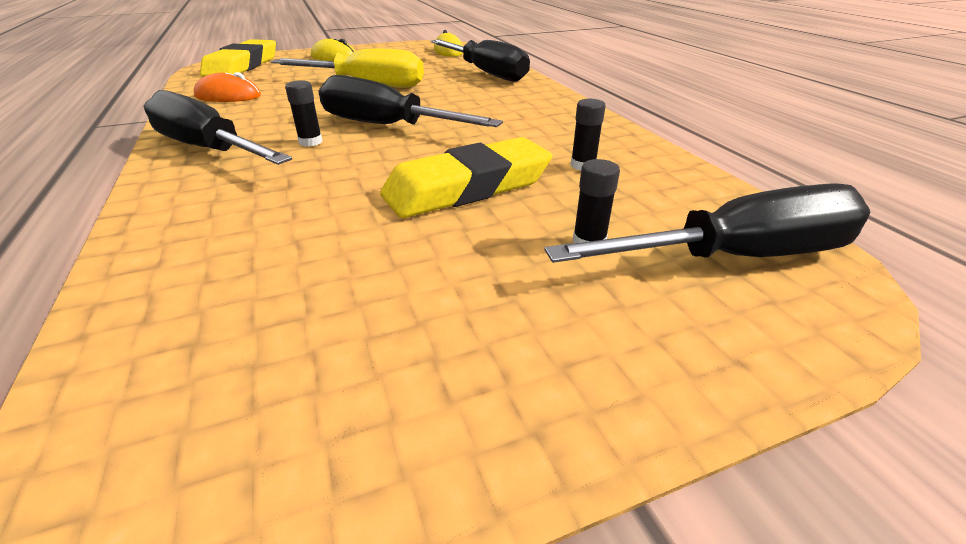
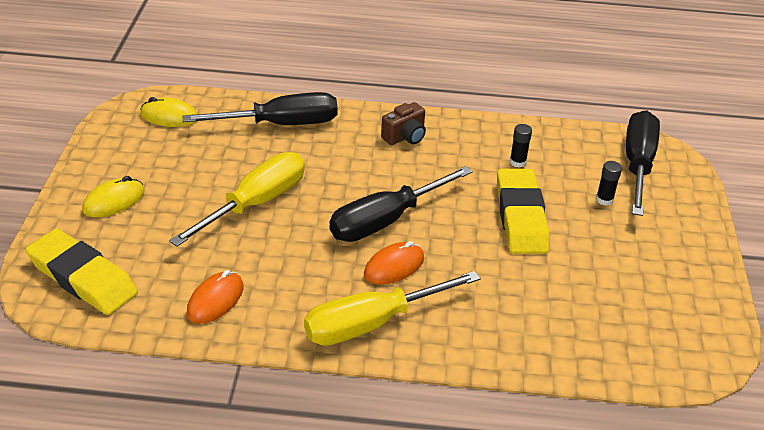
camera: 65 degrees left, 5 degrees up
black screwdriver [144,90,292,165] -> yellow screwdriver [304,271,481,346]
black glue stick [285,80,322,147] -> orange mouse [364,241,424,285]
none -> brown camera [381,102,426,145]

